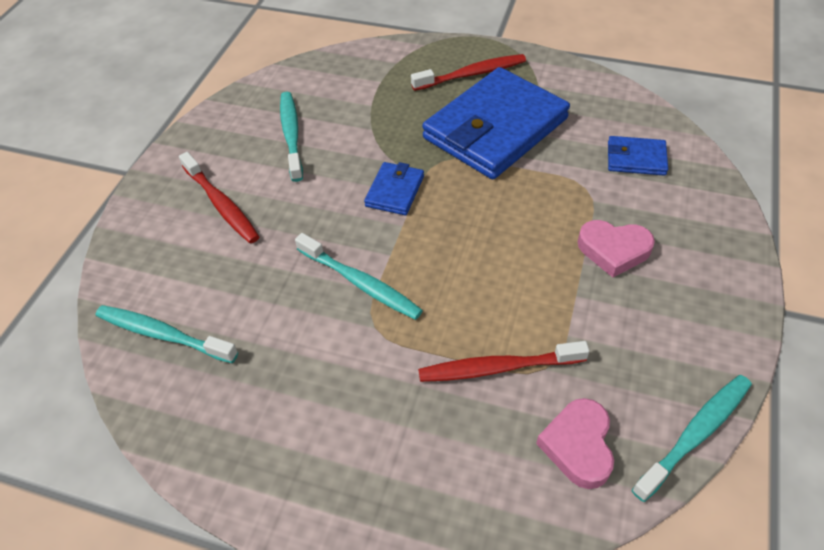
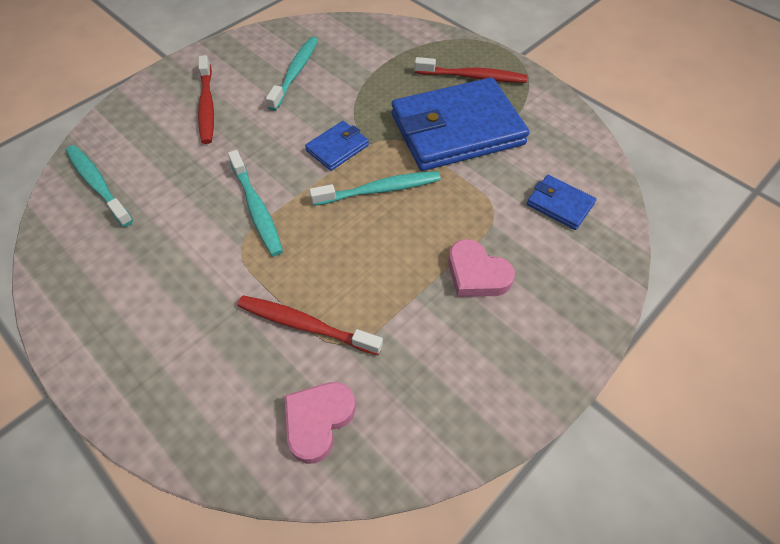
camera: 25 degrees right, 5 degrees up
turquoise toothbrush [632,375,752,502] -> turquoise toothbrush moved to [309,171,441,206]

